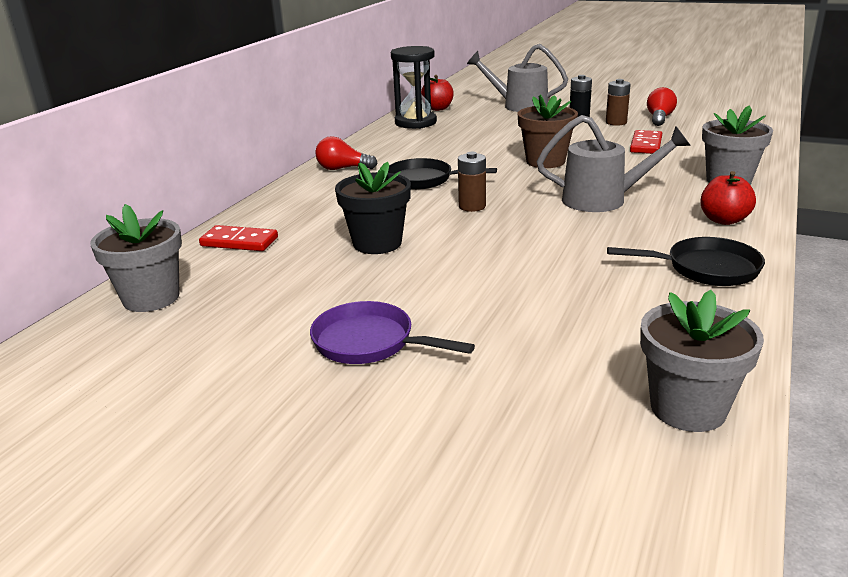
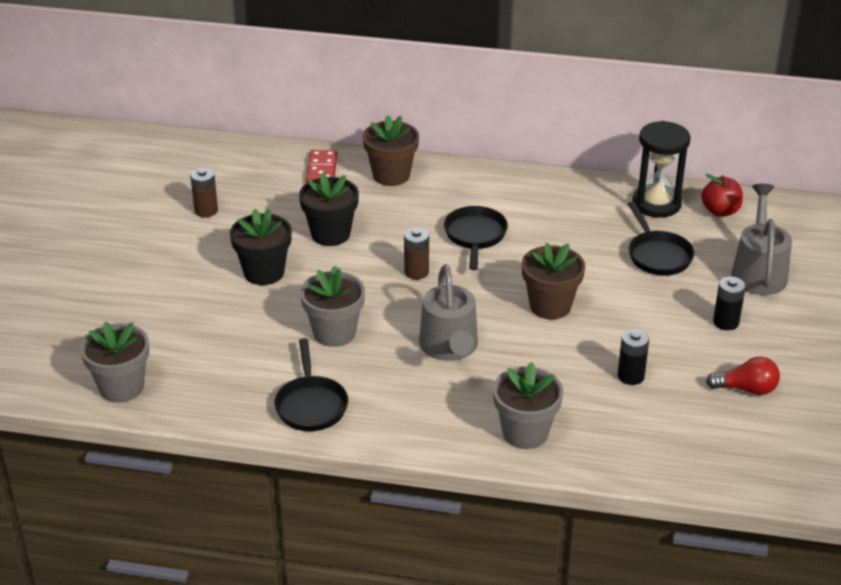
camera: 75 degrees right, 10 degrees up
grey flower pot [90,204,182,312] -> grey flower pot moved to [300,266,365,347]
purple pan [310,301,475,364] -> none
red light bulb [315,136,377,170] -> none
brown battery [606,79,631,126] -> brown battery moved to [190,168,218,217]
red domino [630,130,662,154] -> black battery [618,329,649,385]
red apple [700,171,756,225] -> none
none -> black flower pot [230,208,292,285]
none -> brown flower pot [363,115,419,186]
none -> black pan [628,202,694,275]

